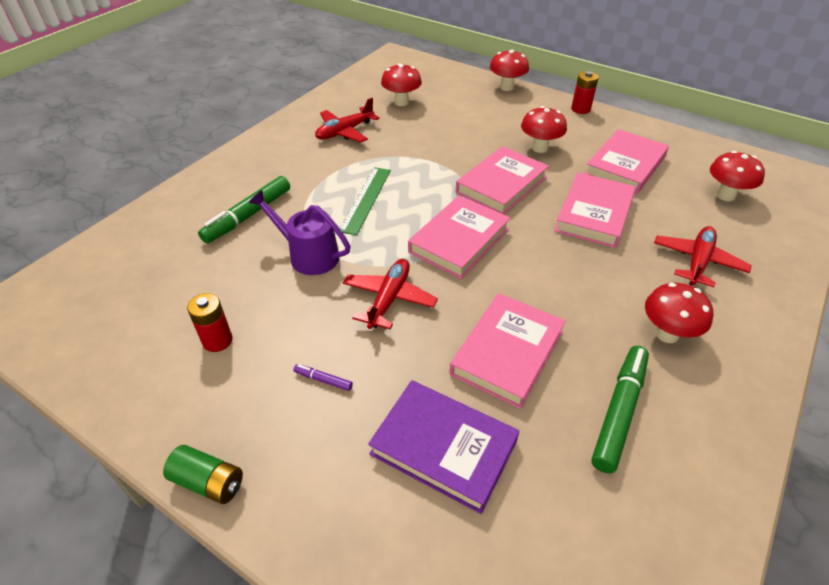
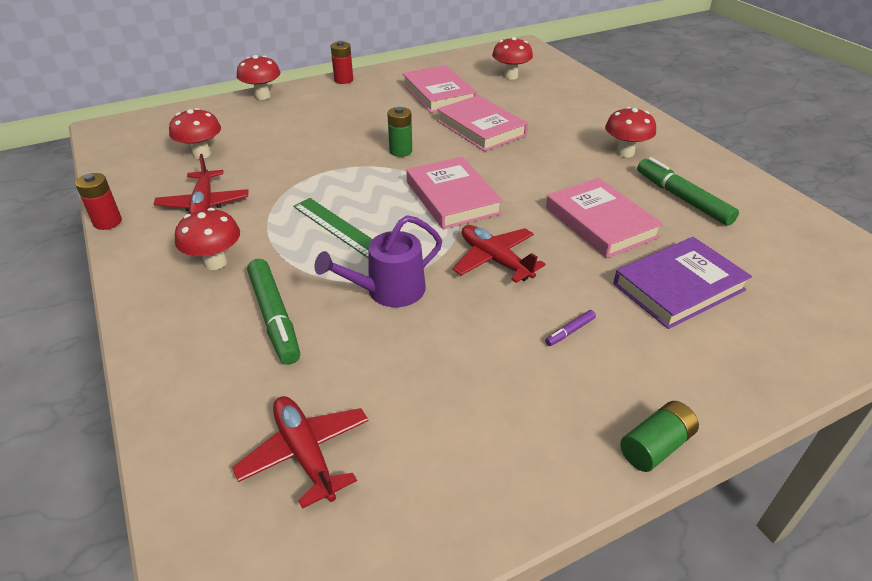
camera: 60 degrees left, 5 degrees down
red battery [187,293,233,352] -> red battery moved to [75,173,122,230]
pink book [456,146,549,214] -> green battery [387,107,412,157]
red mushroom [521,106,567,153] -> red mushroom moved to [175,208,240,270]
red plane [654,226,752,287] -> red plane moved to [232,396,369,509]

